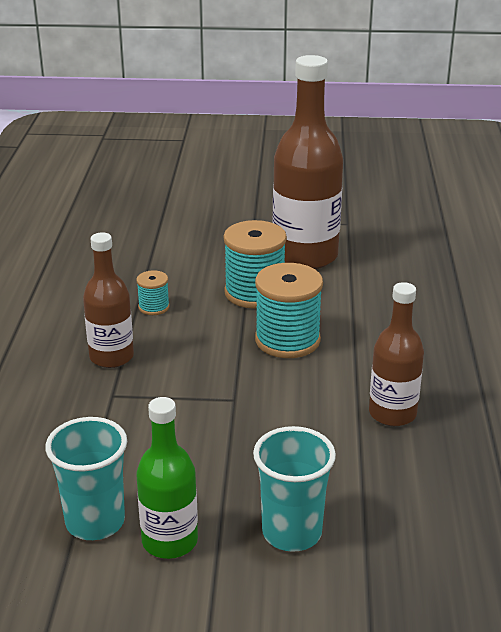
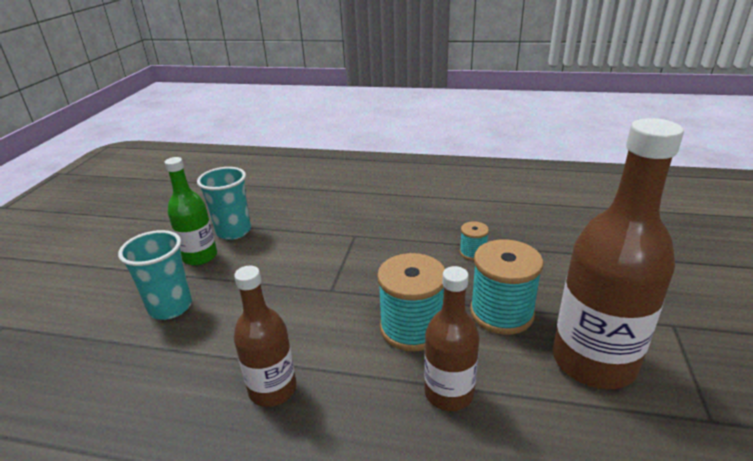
camera: 100 degrees right, 0 degrees up
brown bottle [83,232,134,368] -> brown bottle moved to [424,266,480,411]

